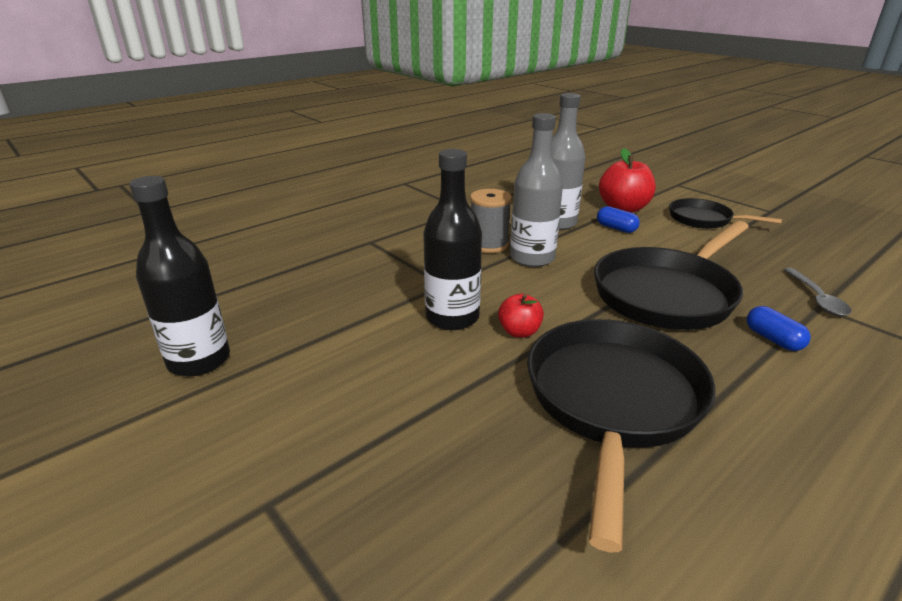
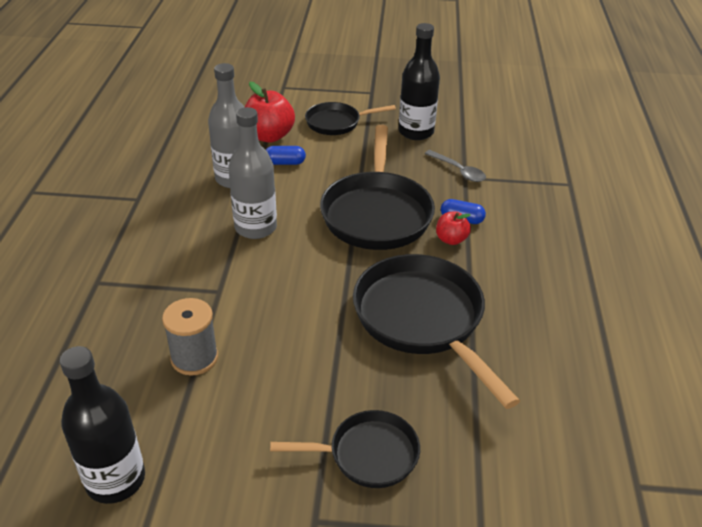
camera: 45 degrees left, 10 degrees up
black bottle [423,149,482,330] -> black bottle moved to [399,23,440,140]
grey spool [470,189,512,253] -> grey spool moved to [162,298,218,376]
red apple [498,294,544,338] -> red apple moved to [436,212,471,245]
none -> black pan [270,410,420,488]

